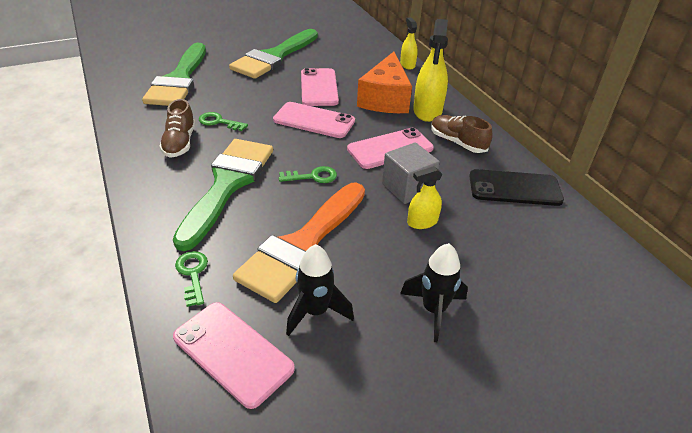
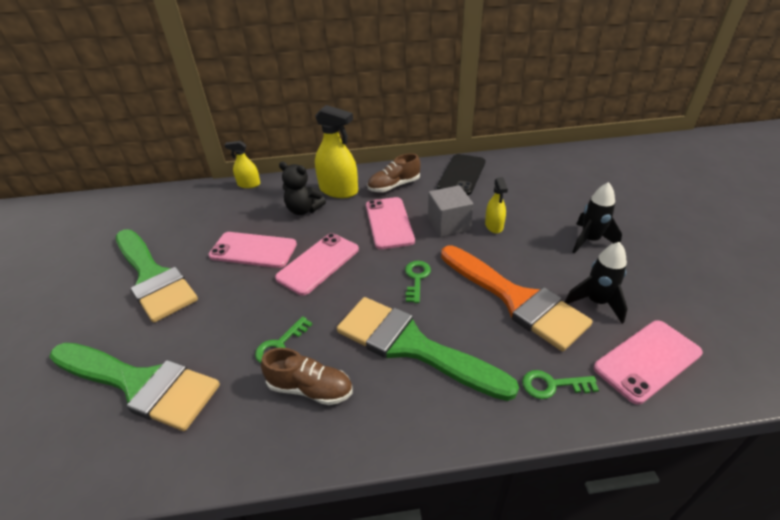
camera: 70 degrees left, 0 degrees up
orange cheese [357,52,412,113] -> black teddy bear [279,162,326,215]

